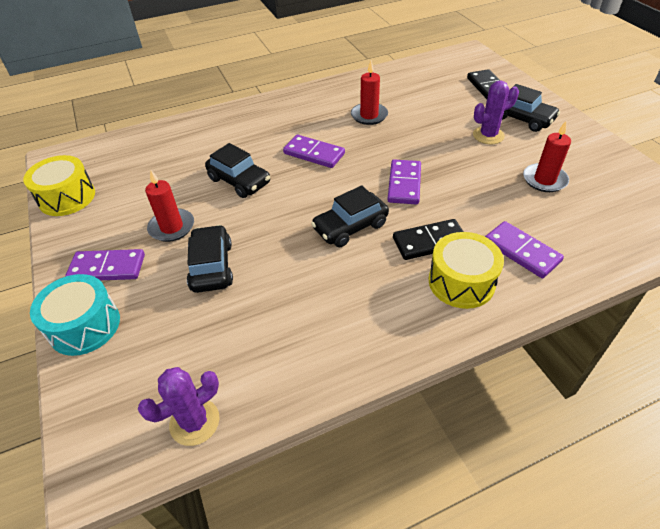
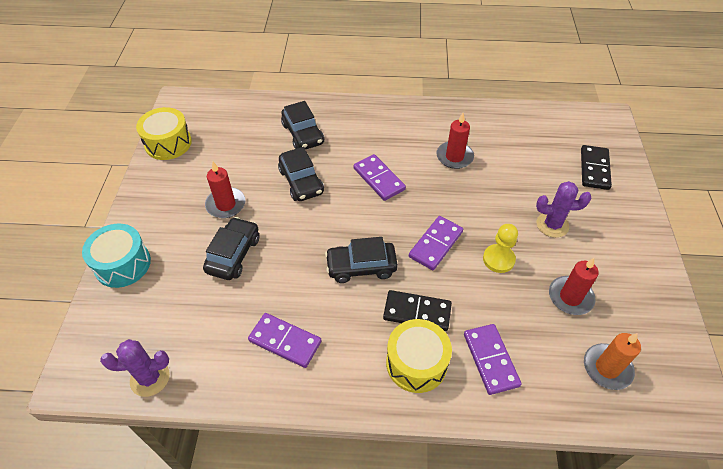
camera: 25 degrees right, 5 degrees up
purple domino [65,249,145,280] -> purple domino moved to [248,313,321,368]
black car [502,84,560,132] -> black car moved to [281,101,324,150]
none -> yellow pawn [483,224,518,273]
none -> orange candle [584,333,641,390]

